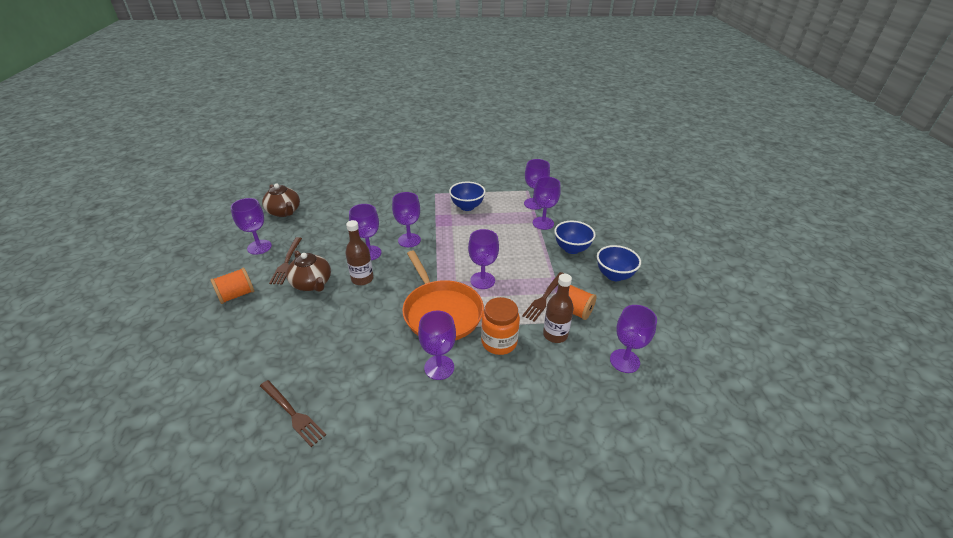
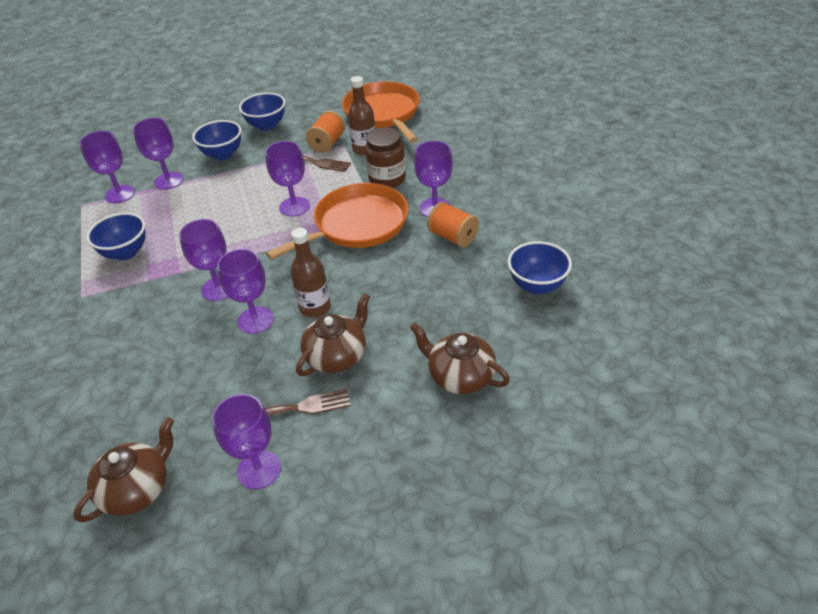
camera: 100 degrees left, 5 degrees up
orange spool [210,268,254,304] -> orange spool moved to [427,202,479,248]
brown fork [260,380,326,447] -> blue bowl [508,241,572,294]
orange jar [481,297,520,355] -> brown jar [365,127,406,188]
purple goblet [610,305,657,373] -> orange pan [342,81,420,143]
none -> brown teapot [410,323,510,394]

